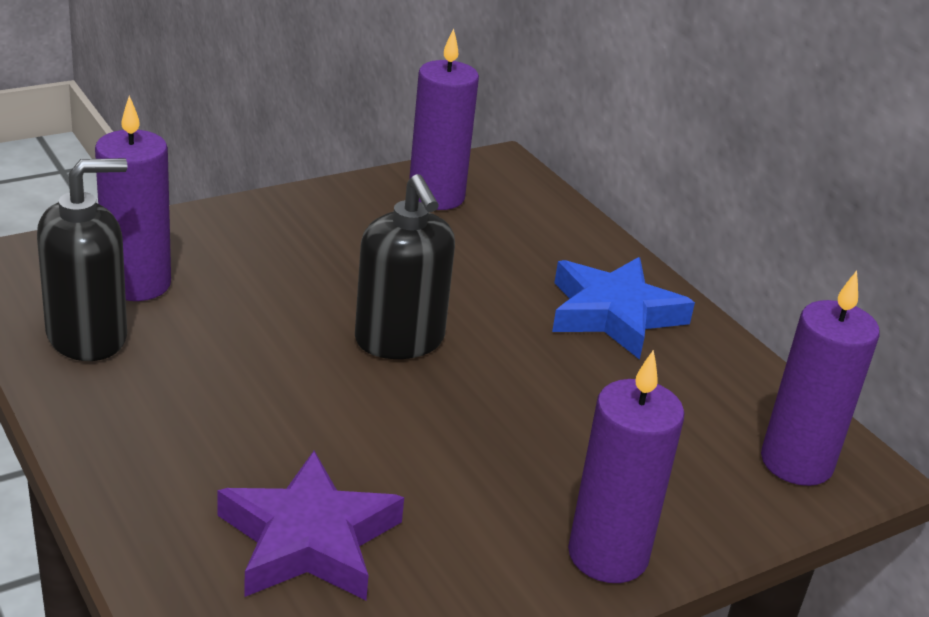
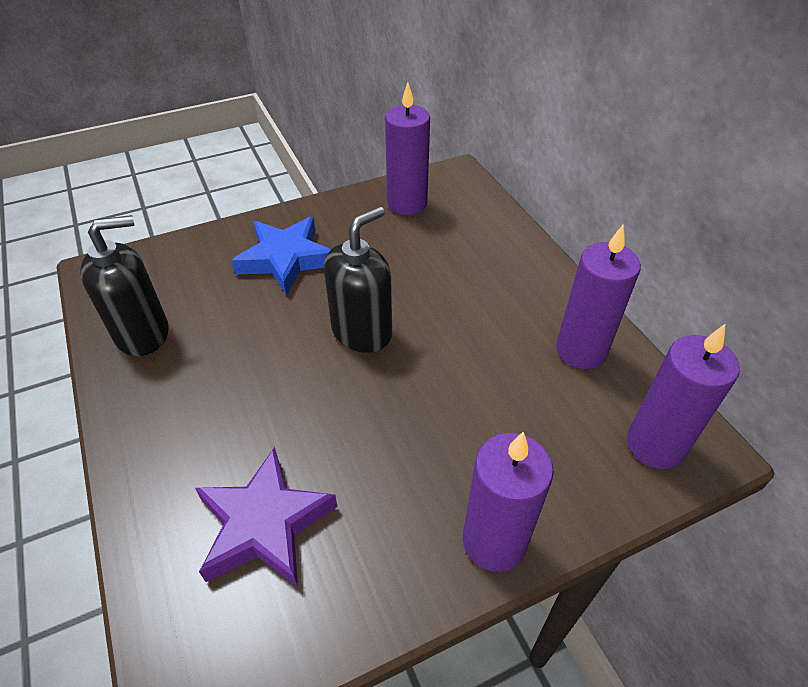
camera: 10 degrees right, 15 degrees up
purple candle [95,96,171,301] -> purple candle moved to [556,225,641,369]
black soap dispenser [355,174,455,359] -> black soap dispenser turned 120 degrees counterclockwise [324,206,392,353]
blue star [552,257,695,360] -> blue star moved to [231,216,331,295]

